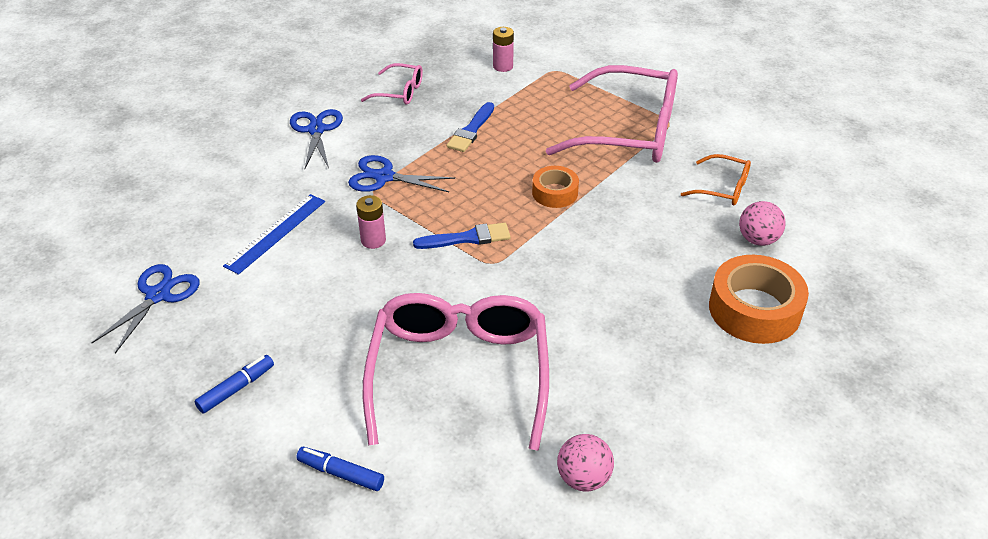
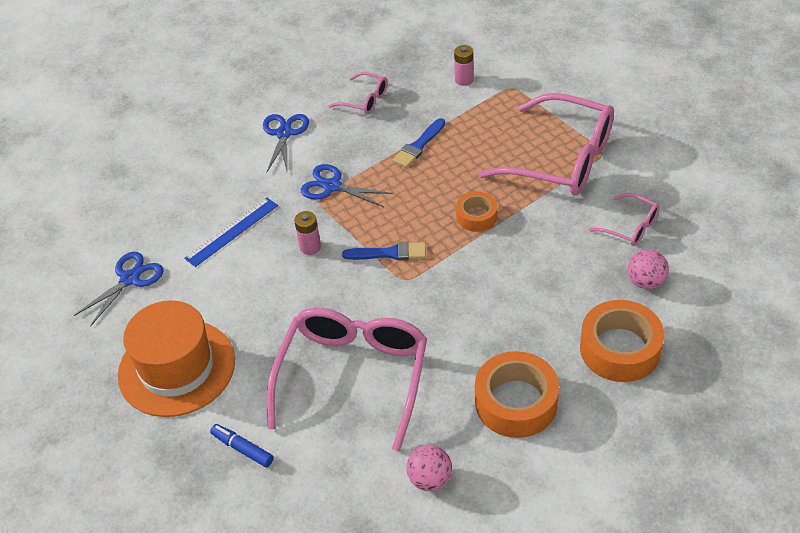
camera: 15 degrees right, 5 degrees up
blue marker [194,355,274,414] -> orange hat [118,300,235,417]
orange glasses [681,154,751,206] -> pink glasses [589,193,660,246]
none -> orange tape [475,351,559,438]

